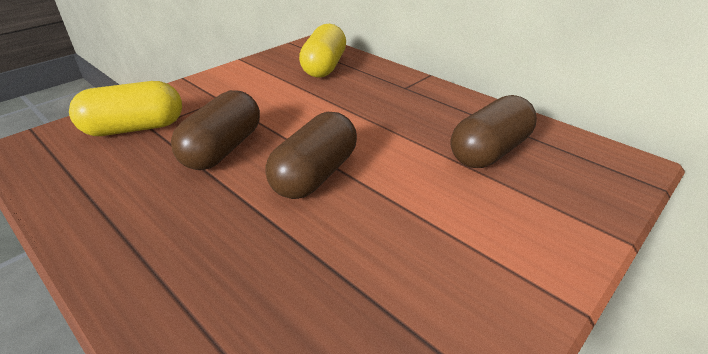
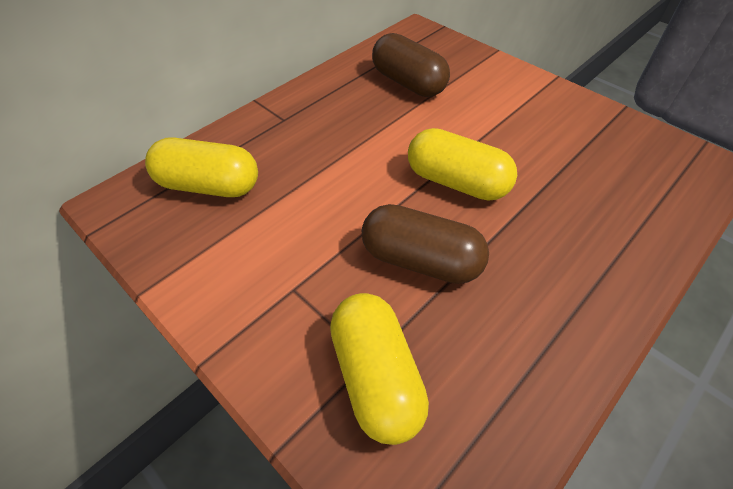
camera: 90 degrees left, 15 degrees up
brown capsule [265,112,357,199] -> yellow capsule [408,128,517,201]

